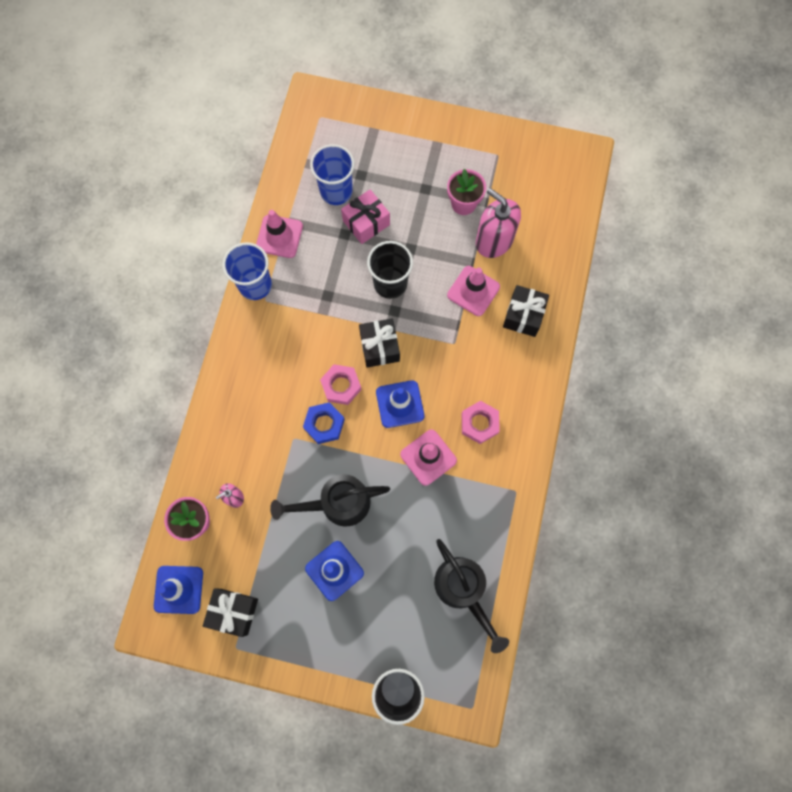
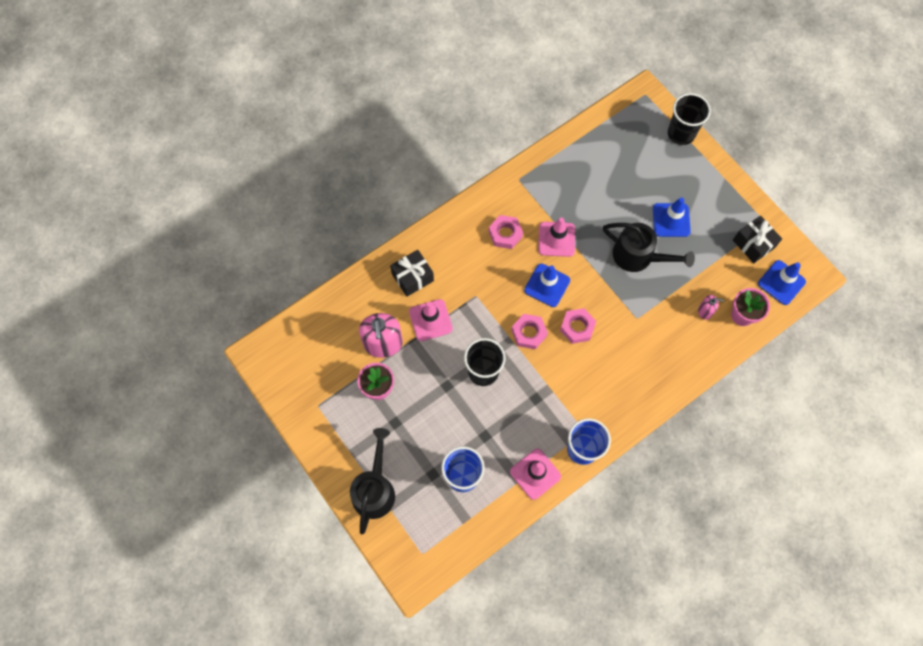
camera: 140 degrees left, 5 degrees down
blue nut [303,402,345,444] -> none
pink gift [341,189,390,244] -> none
black gift [359,318,400,367] -> pink nut [512,314,548,349]
black watering can [434,539,509,653] -> black watering can moved to [350,428,395,534]

